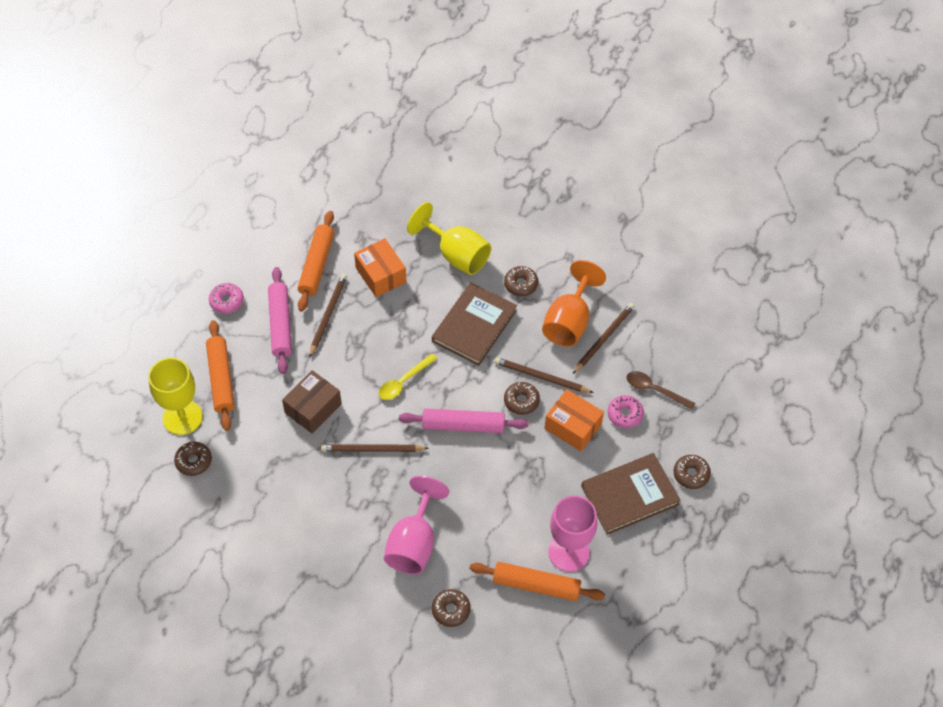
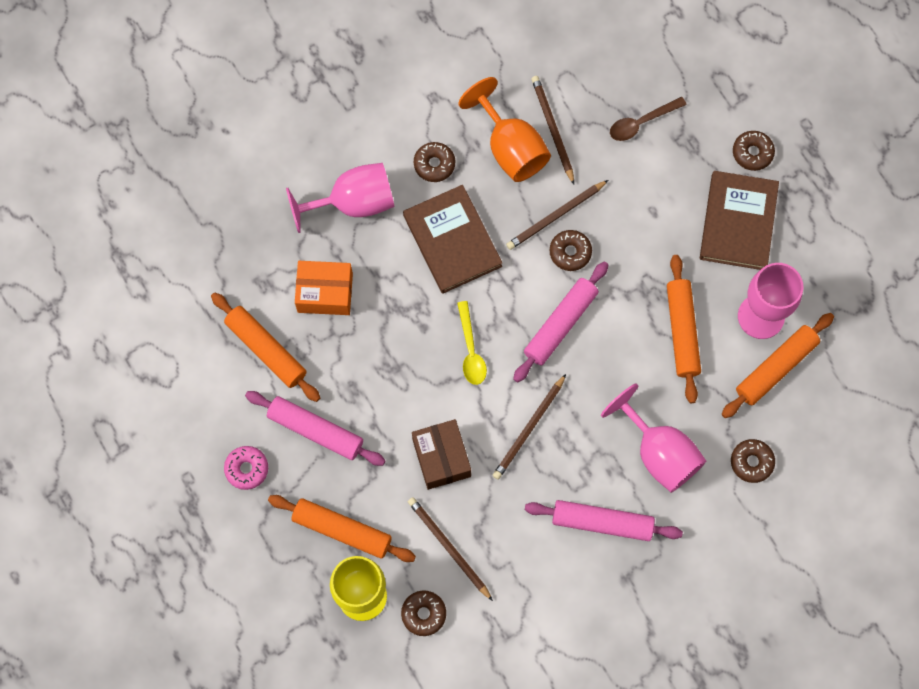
camera: 55 degrees left, 15 degrees up
brown pencil [309,274,347,358] -> brown pencil moved to [408,497,493,601]
yellow goblet [407,202,491,275] -> pink goblet [286,163,395,233]
orange box [544,389,604,451] -> none
pink donut [608,395,644,428] -> none
none -> pink rolling pin [525,500,683,541]
none -> orange rolling pin [667,255,701,403]

